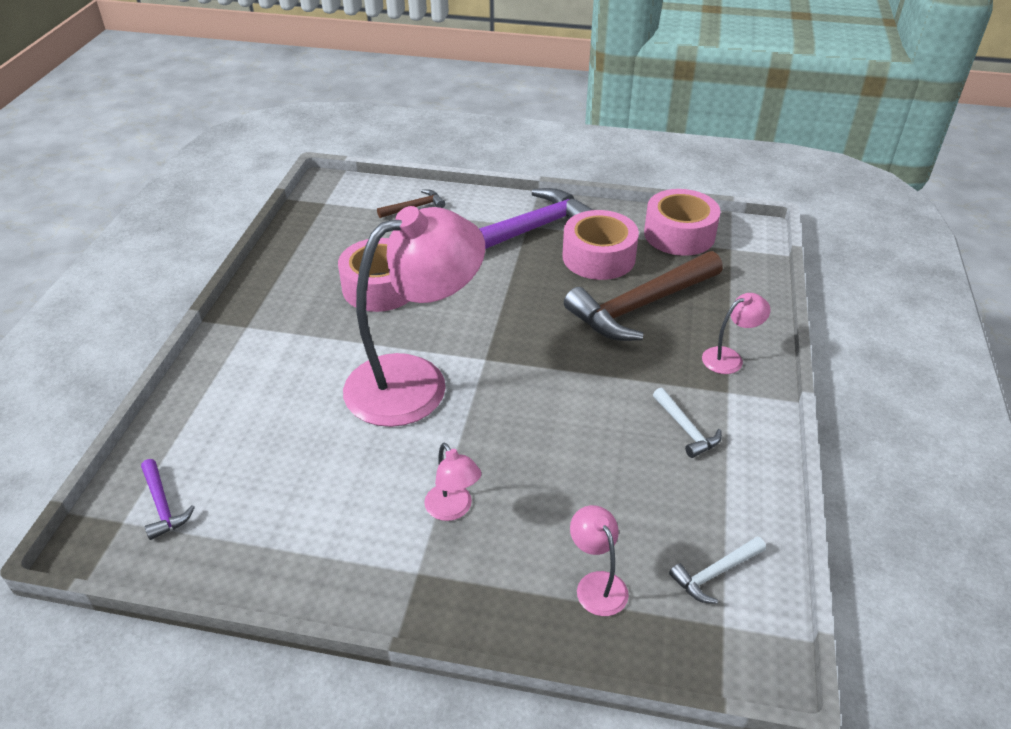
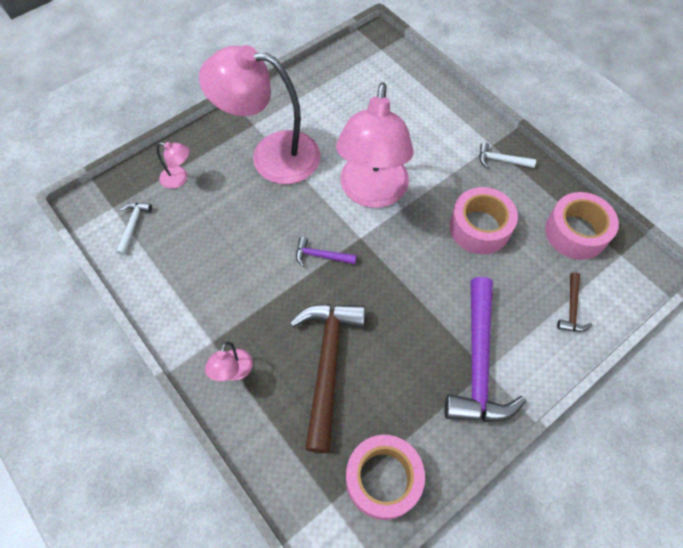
camera: 130 degrees right, 20 degrees up
purple hammer [141,459,195,540] -> purple hammer moved to [296,237,357,267]
pink lamp [424,443,482,521] -> pink lamp [199,45,320,184], size x2.45
pink tape [562,210,639,280] -> pink tape moved to [545,192,619,260]
white hammer [653,388,722,458] -> white hammer moved to [479,142,536,168]

